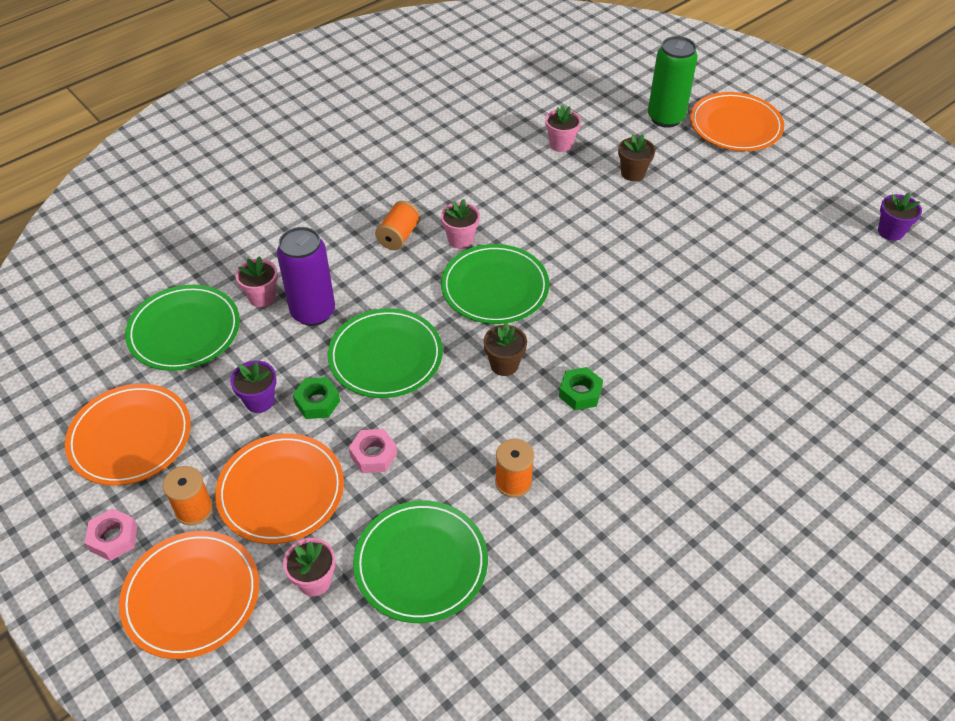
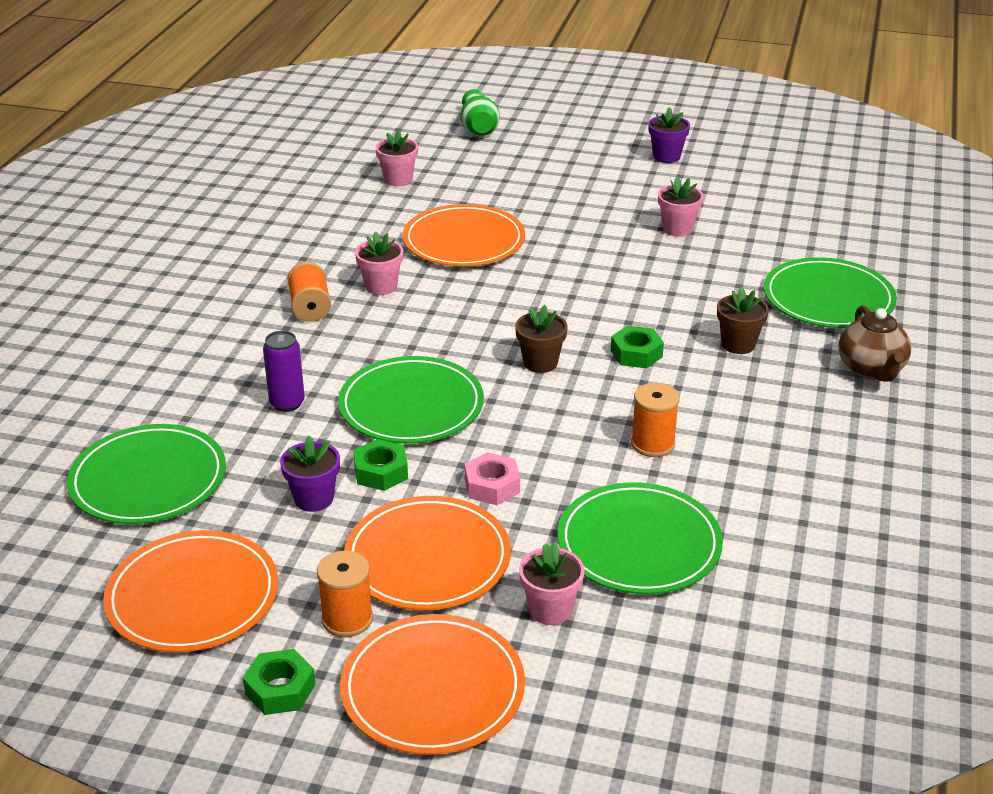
camera: 35 degrees left, 15 degrees down
pink nut [85,508,137,561] -> green nut [243,649,316,715]
pink flower pot [235,256,278,307] -> pink flower pot moved to [658,177,703,237]
purple can [277,227,335,326] -> purple can [263,331,305,412], size x0.60
green plate [441,244,549,324] -> green plate moved to [764,257,897,328]
brown flower pot [618,134,656,181] -> brown flower pot moved to [717,287,769,354]
green can [648,36,698,128] -> green vase [461,89,500,136]
orange plate [690,92,785,151] -> orange plate moved to [403,204,525,267]
purple flower pot [878,193,922,241] -> purple flower pot moved to [648,107,690,163]
none -> brown teapot [838,305,911,382]

